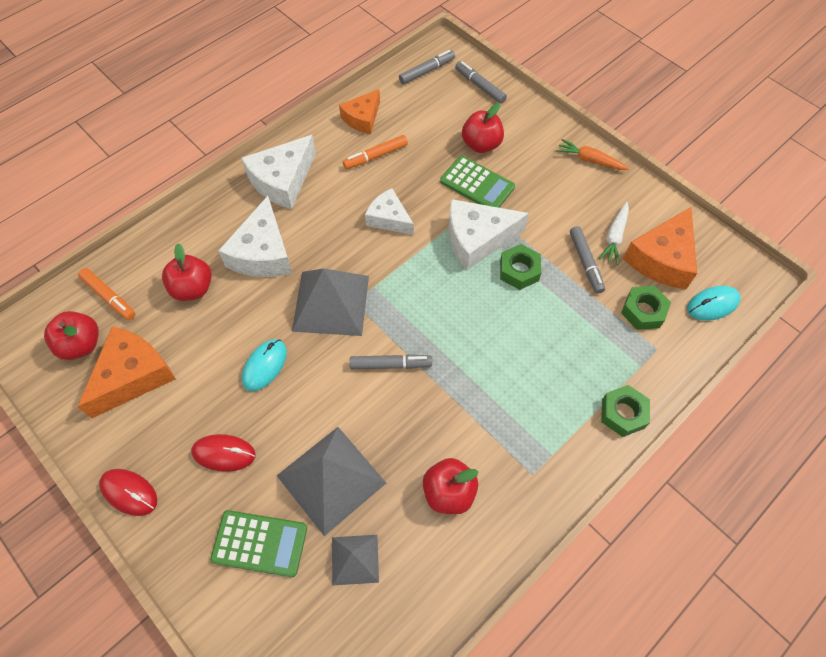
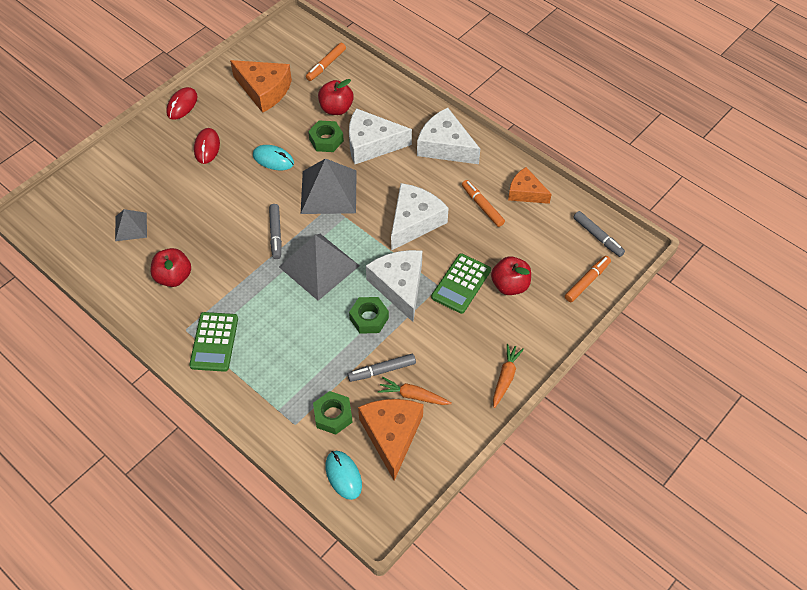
camera: 85 degrees right, 5 degrees down
red apple [44,311,99,360] -> none
green calculator [210,510,307,577] -> green calculator moved to [189,312,238,372]
grey pyramid [277,427,386,536] -> grey pyramid moved to [279,234,360,301]
white cheese [365,188,414,235] -> white cheese [391,183,449,250], size x1.56
grey marker [455,61,507,104] -> orange marker [565,256,611,302]
white carrot [599,202,629,265] -> orange carrot [378,377,452,405]
green nut [601,385,650,437] -> green nut moved to [308,121,344,152]
orange cheese [623,207,697,289] -> orange cheese turned 60 degrees clockwise [358,399,423,481]

